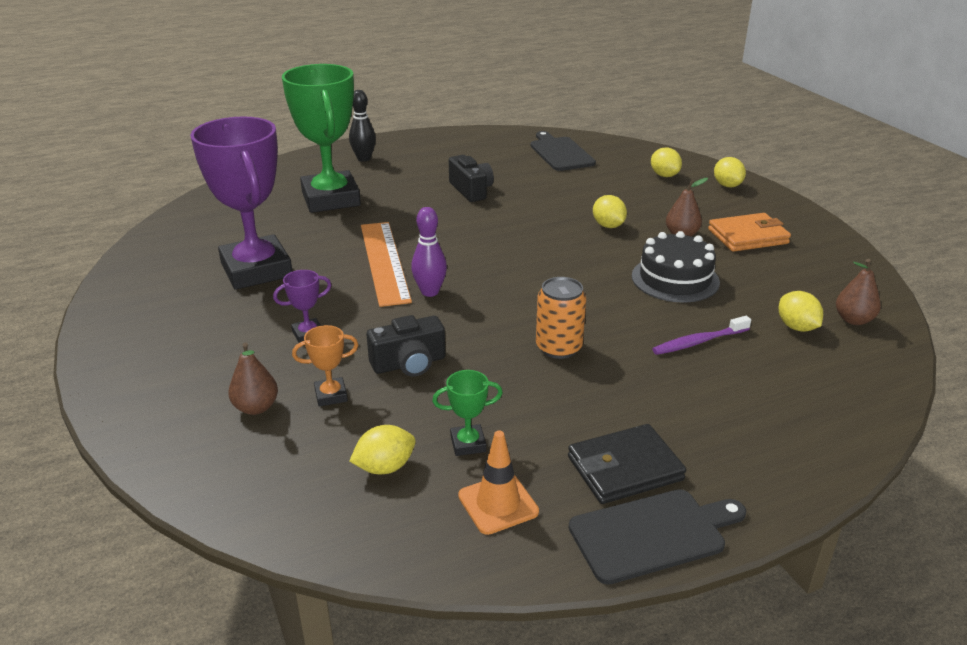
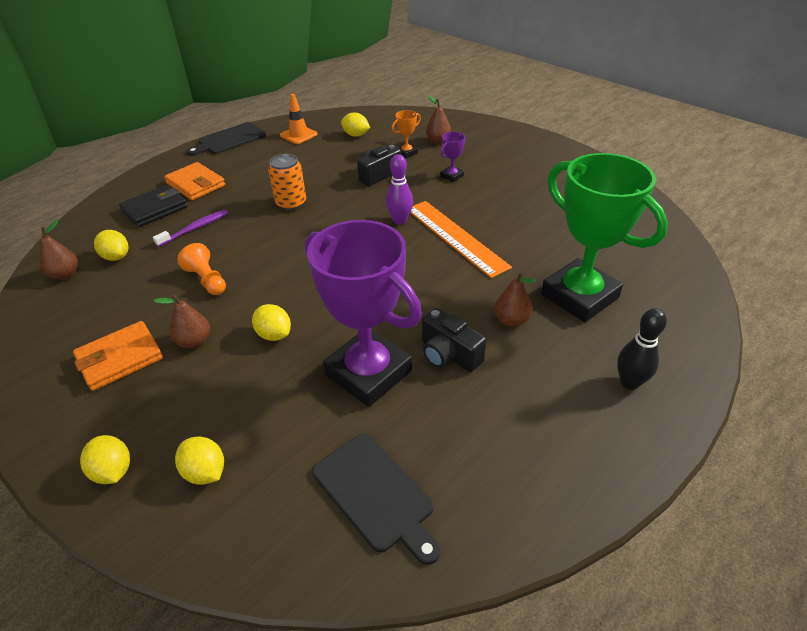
camera: 160 degrees right, 10 degrees up
purple trophy [190,116,293,290] -> purple trophy moved to [305,220,422,407]
yellow lemon [349,425,416,474] -> yellow lemon turned 75 degrees clockwise [341,113,370,137]
green trophy [432,370,503,456] -> none
black wallet [568,424,686,504] -> black wallet moved to [119,185,187,227]
black cake [632,231,720,303] -> orange pawn [177,243,226,295]
none -> orange wallet [164,162,225,200]
none -> brown pear [494,272,536,327]

